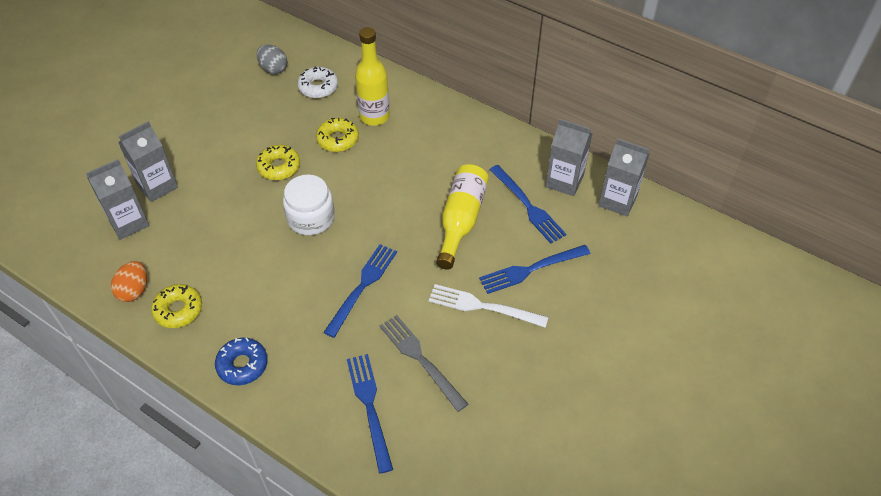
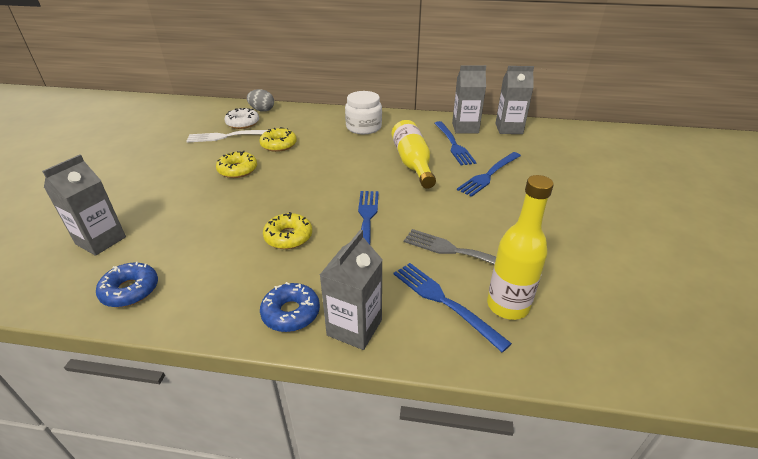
camera: 25 degrees left, 15 degrees down
orange egg [111,261,147,302] -> blue donut [96,261,158,307]
grey carton [118,121,178,202] -> grey carton moved to [320,230,383,350]
yellow donut [151,284,202,328] -> yellow donut moved to [263,212,312,249]
grey egg [257,44,287,74] -> grey egg moved to [247,89,274,112]
white jar [283,175,335,235] -> white jar moved to [345,91,382,134]
yellow bottle [355,27,390,126] -> yellow bottle moved to [487,175,554,320]
white fork [428,284,548,328] -> white fork moved to [186,130,268,143]
blue fork [490,165,566,244] -> blue fork turned 45 degrees clockwise [434,121,477,166]

